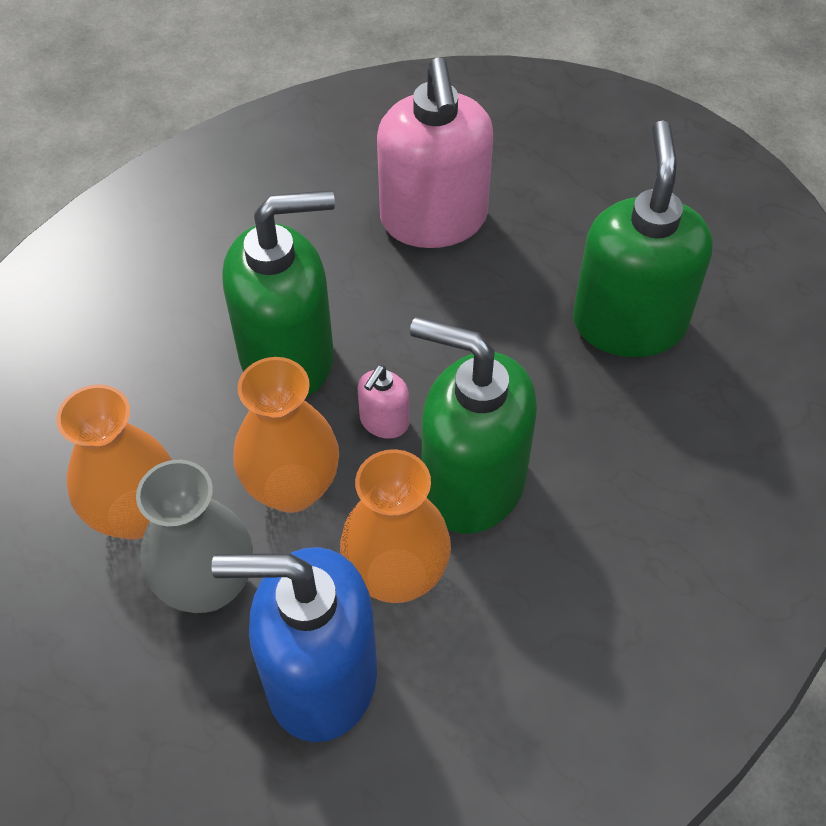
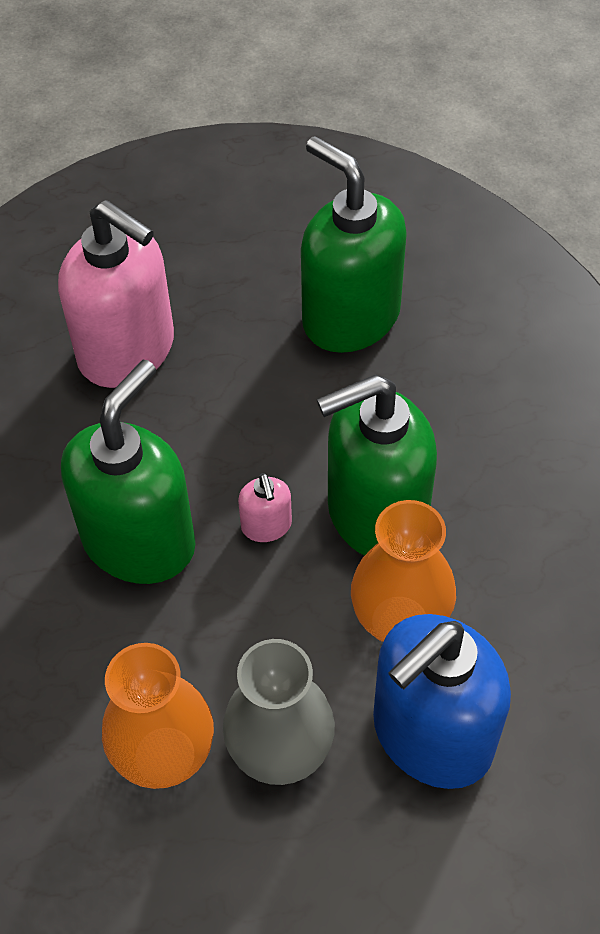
camera: 45 degrees left, 0 degrees up
orange vase [233,357,339,513] -> none

